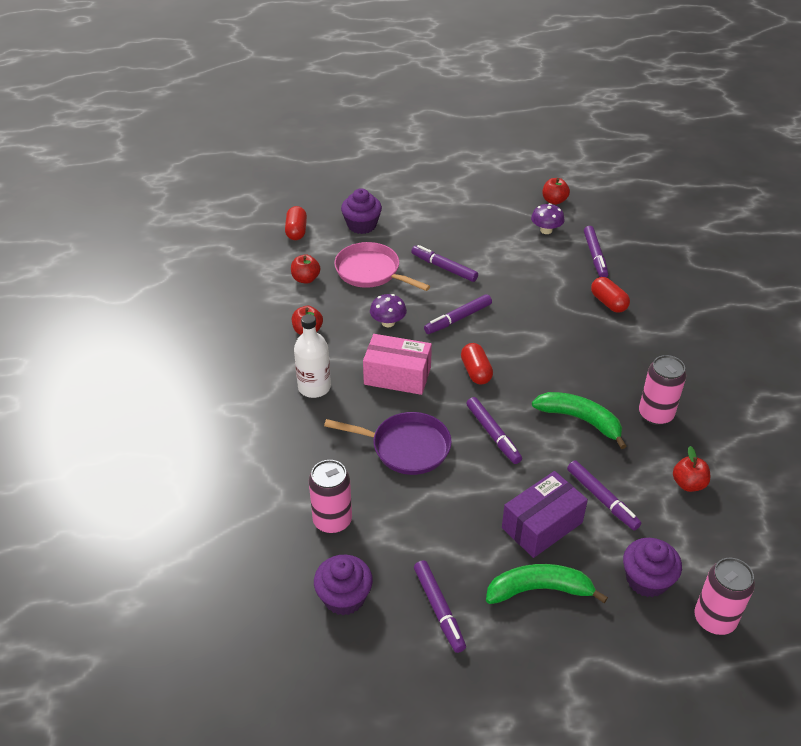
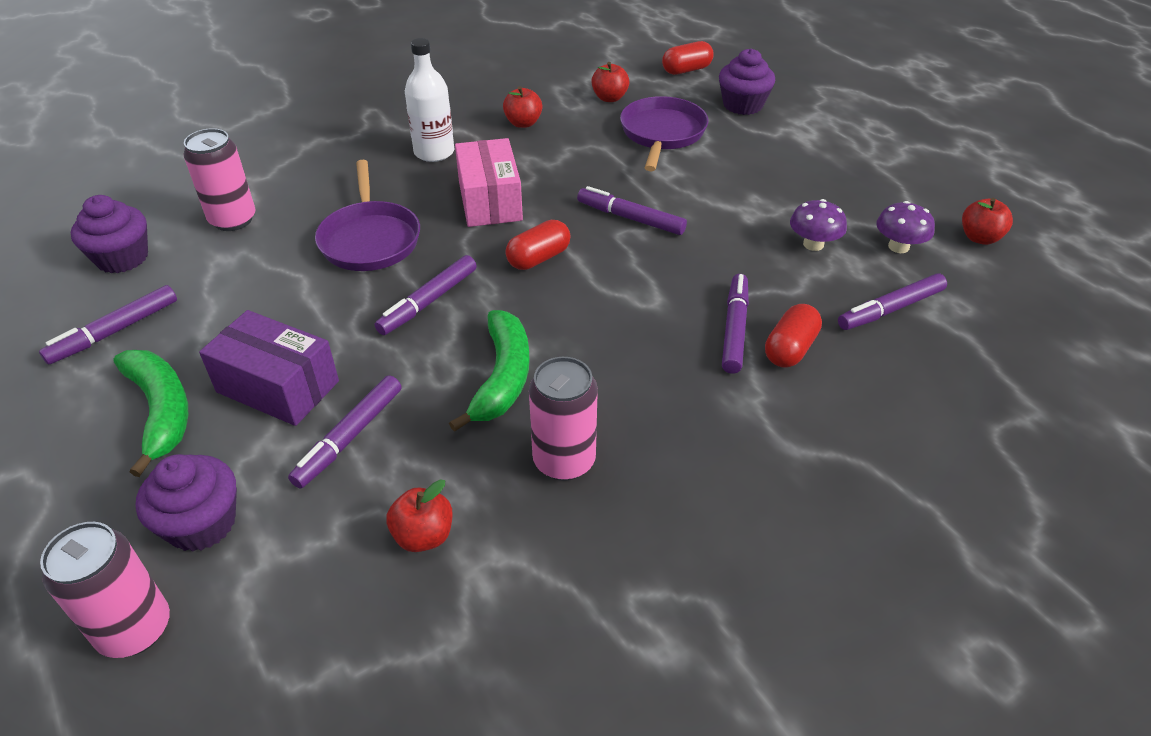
camera: 65 degrees right, 0 degrees up
pink pan [334,242,430,291] -> purple pan [620,96,708,171]
purple mushroom [370,294,407,327] -> purple mushroom moved to [790,199,847,251]
purple marker [411,245,478,282] -> purple marker moved to [722,274,749,374]

